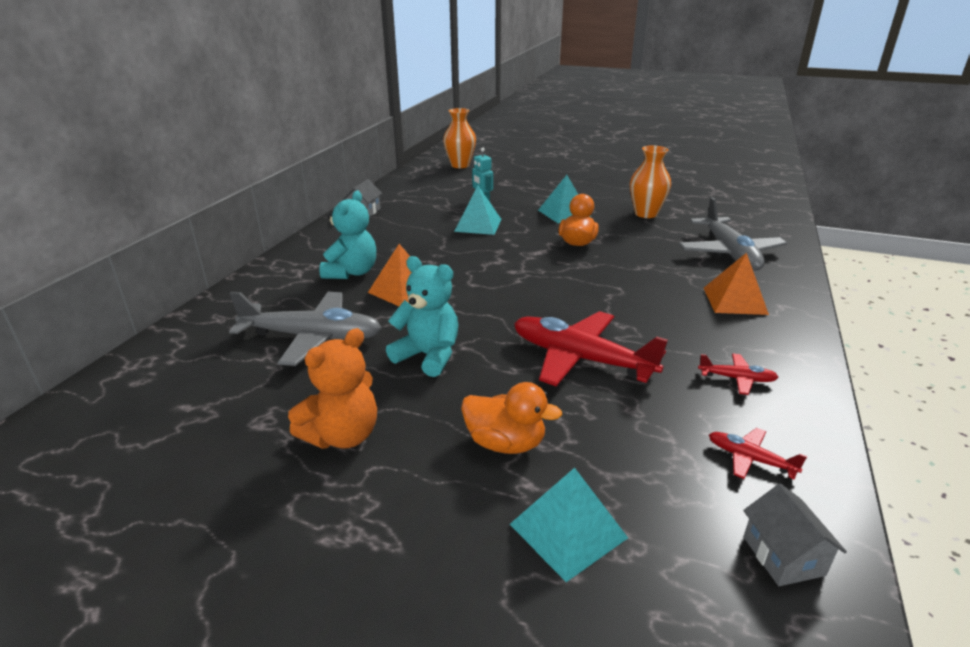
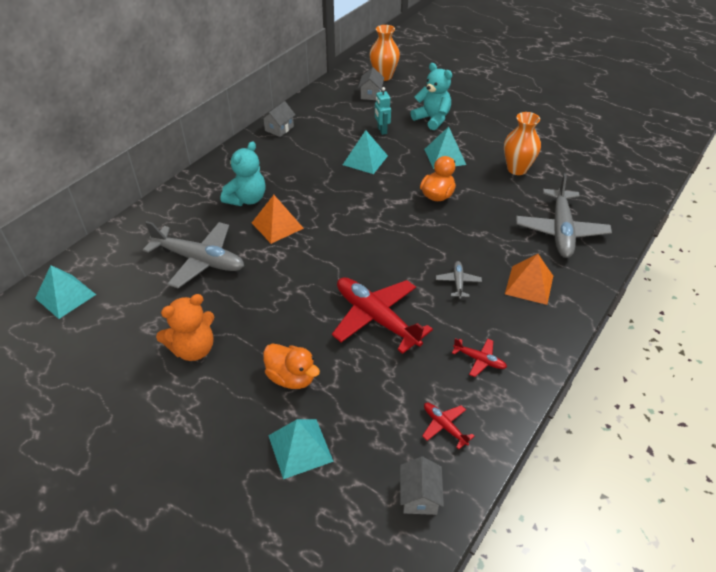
camera: 15 degrees right, 15 degrees up
turquoise teddy bear [386,256,458,377] -> turquoise teddy bear moved to [410,63,452,130]
none -> turquoise pyramid [35,265,96,319]
none -> grey house [358,67,384,100]
none -> grey plane [436,261,482,299]

